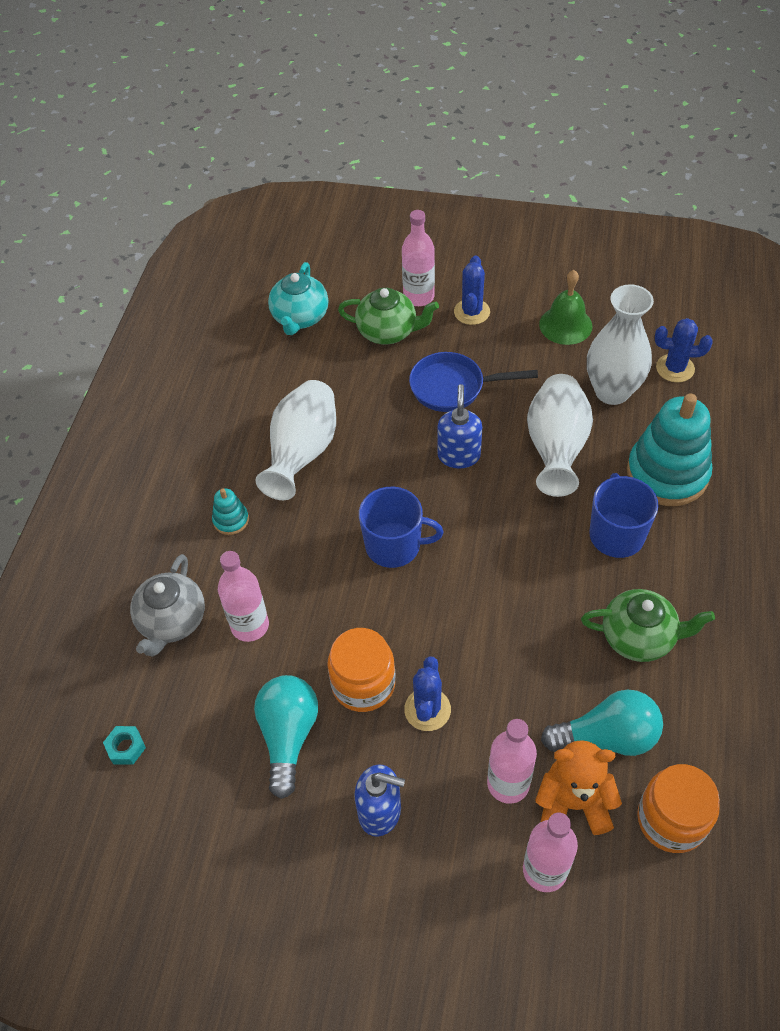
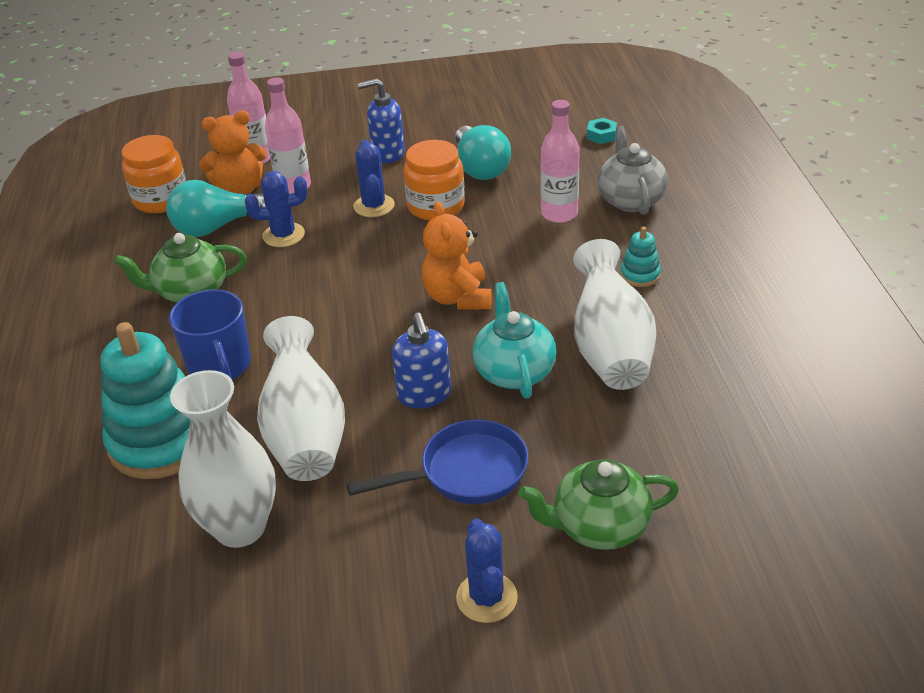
camera: 160 degrees right, 15 degrees down
turquoise teapot [268,262,328,335] -> turquoise teapot moved to [473,282,557,399]
blue mug [359,487,444,568] -> orange teddy bear [422,201,491,310]
pink bottle [402,210,435,306] -> none
green bell [539,270,593,345] -> none
blue cactus [655,318,713,382] -> blue cactus moved to [245,171,308,247]

